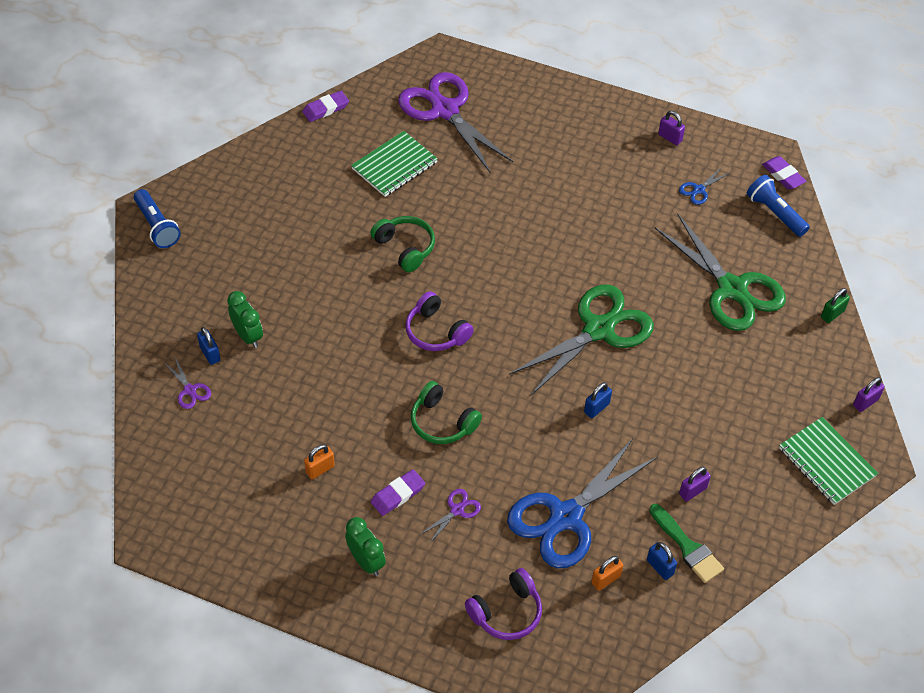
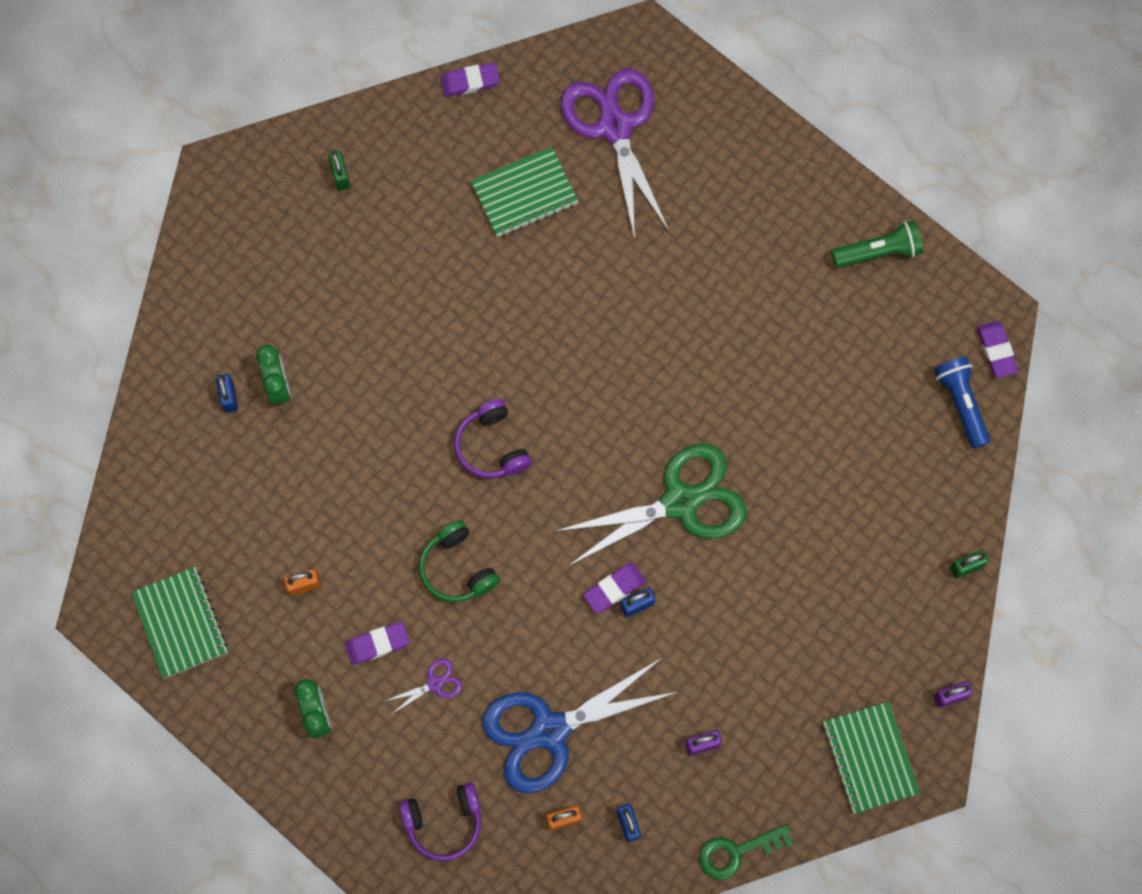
camera: 20 degrees right, 20 degrees up
blue flashlight [134,189,181,248] -> none
purple scissors [164,357,211,409] -> none
green headphones [370,216,435,272] -> none
green brush [649,504,724,583] -> none
green scissors [655,213,786,331] -> none
purple padlock [658,111,685,145] -> green flashlight [832,220,923,268]
blue scissors [679,167,730,205] -> none
none -> green notebook [131,567,228,679]
none -> green padlock [328,151,350,191]
none -> purple eraser [583,563,646,613]
none -> green key [699,825,793,880]

